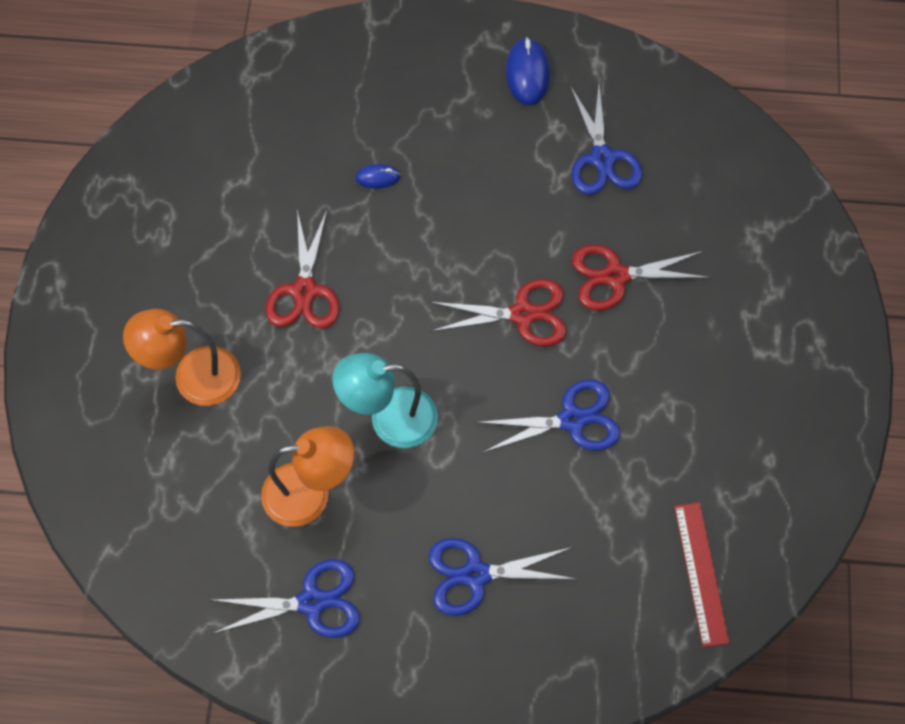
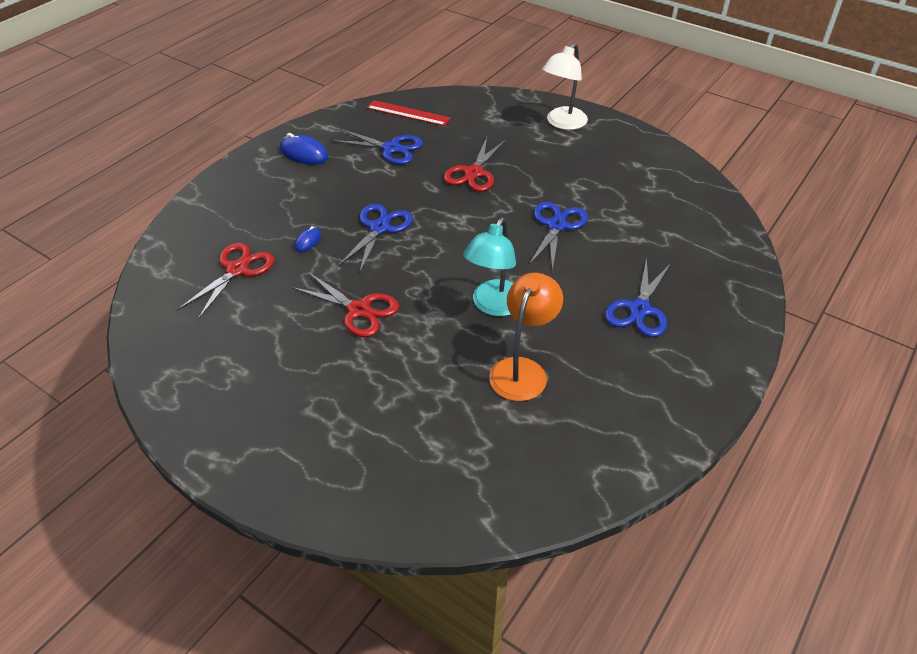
camera: 60 degrees left, 20 degrees down
orange lamp [123,309,241,406] -> none
blue scissors [212,559,360,638] -> blue scissors moved to [337,204,413,274]
red scissors [430,279,566,346] -> red scissors moved to [177,243,275,319]
red ruler [674,502,729,647] -> red ruler moved to [367,100,451,126]
none -> white lamp [542,43,588,130]

